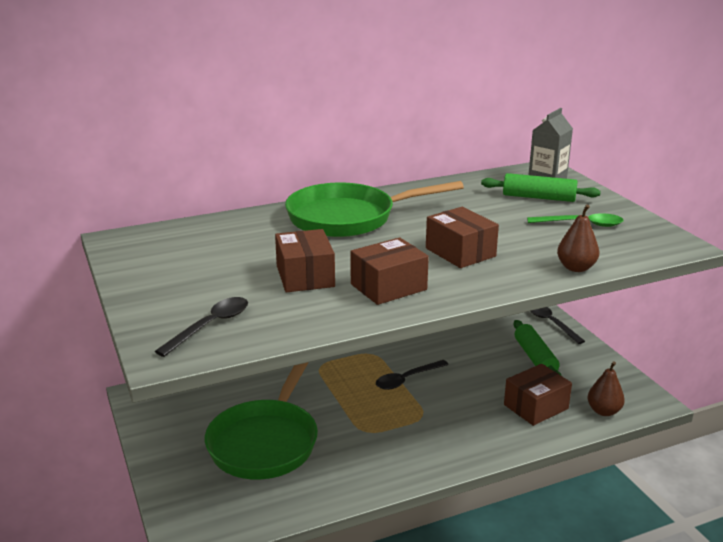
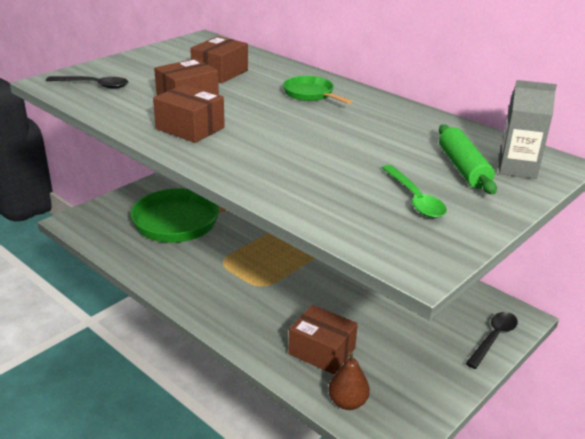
camera: 65 degrees right, 5 degrees up
green pan [285,181,464,237] -> green pan [283,76,352,104], size x0.51
black spoon [376,360,449,390] -> none
brown box [426,207,499,268] -> brown box moved to [190,36,248,83]
green rolling pin [514,320,561,375] -> none
brown pear [557,205,599,272] -> none

